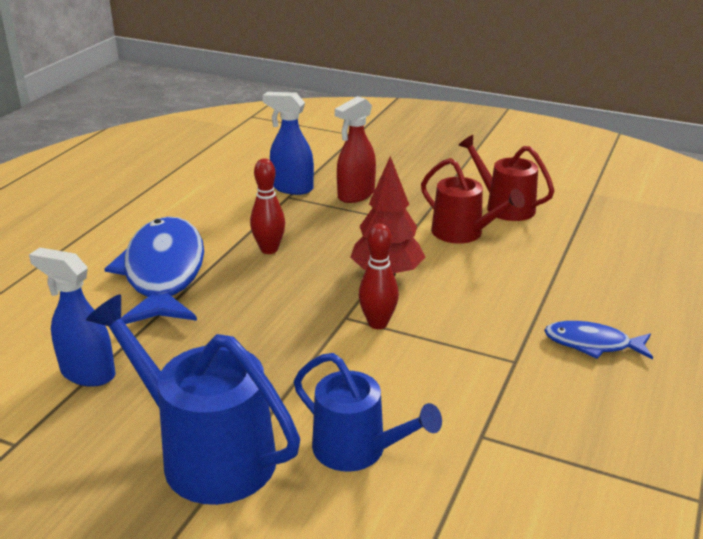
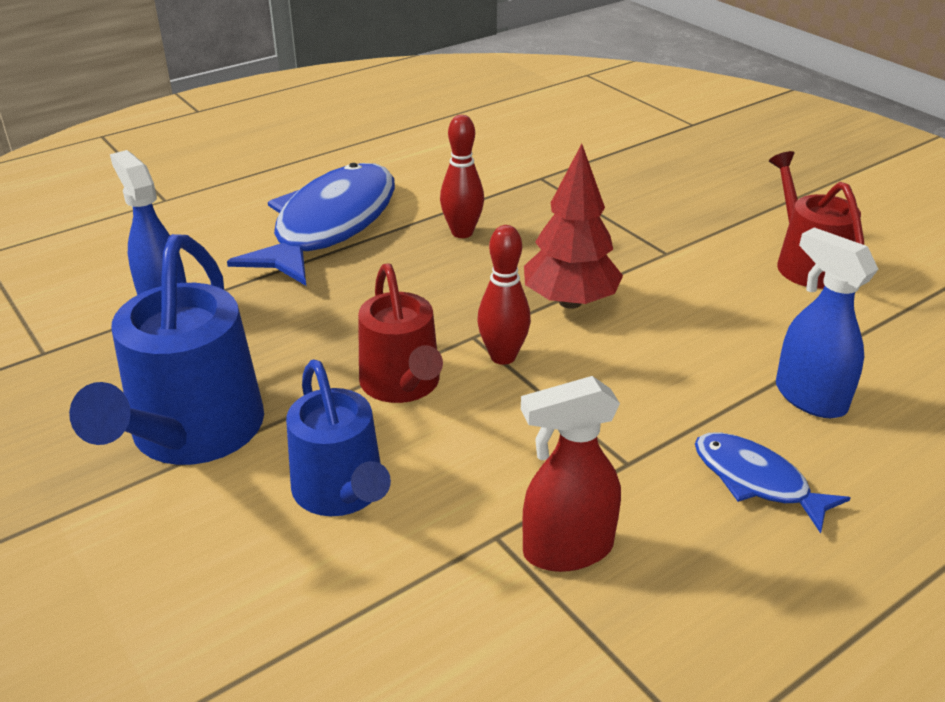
camera: 30 degrees right, 5 degrees up
blue watering can [86,294,300,505] -> blue watering can turned 150 degrees counterclockwise [69,234,264,465]
blue spray bottle [262,92,314,195] -> blue spray bottle moved to [776,227,878,418]
red spray bottle [335,96,376,203] -> red spray bottle moved to [521,376,621,572]
red watering can [421,158,525,244] -> red watering can moved to [358,264,443,403]

